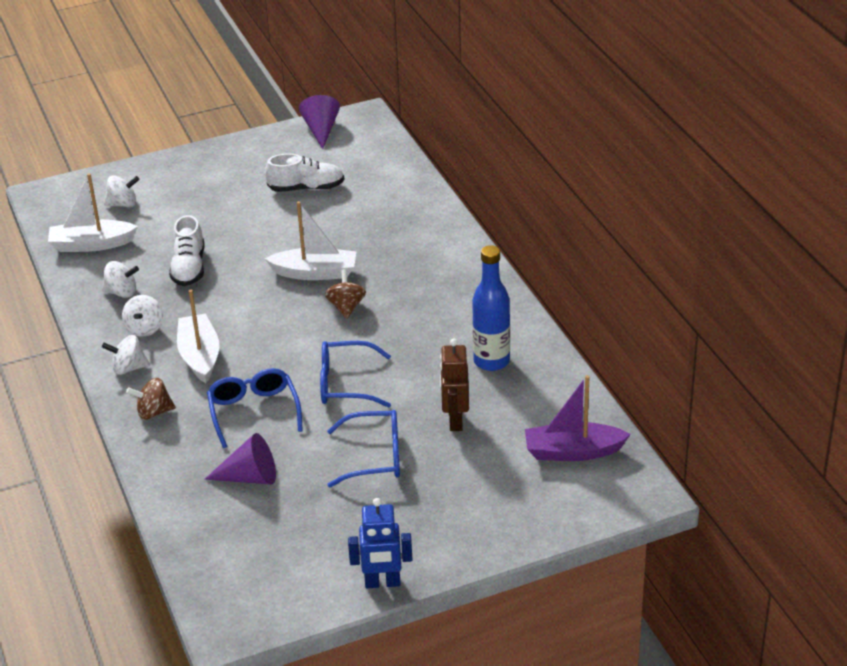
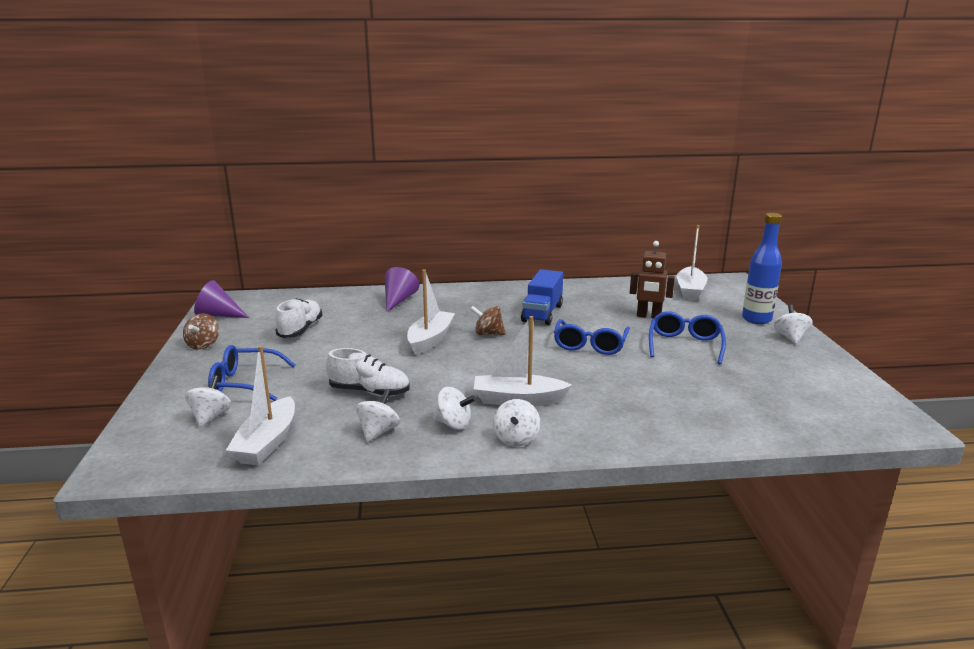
camera: 75 degrees left, 15 degrees down
brown spinning top [126,378,176,420] -> brown spinning top moved to [183,314,219,350]
purple cone [204,433,276,485] -> purple cone moved to [385,267,419,312]
blue glasses [207,368,303,448] -> blue glasses moved to [208,345,295,401]
blue robot [348,498,412,588] -> none
blue bottle [472,245,510,371] -> blue bottle moved to [742,213,782,324]
purple boat [525,375,631,461] -> white boat [677,225,708,300]
none -> blue truck [521,269,563,325]
none -> white spinning top [774,305,813,344]

